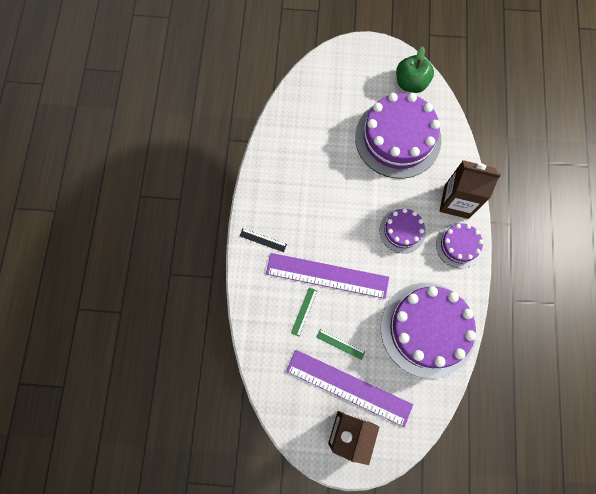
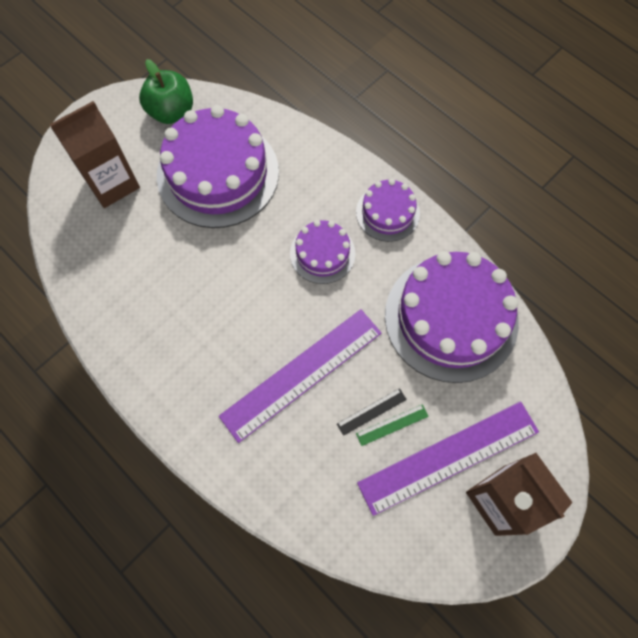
camera: 50 degrees left, 5 degrees down
black ruler [240,228,287,252] -> black ruler moved to [337,388,407,436]
green ruler [291,288,317,336] -> none
brown carton [439,160,501,219] -> brown carton moved to [49,101,140,208]

